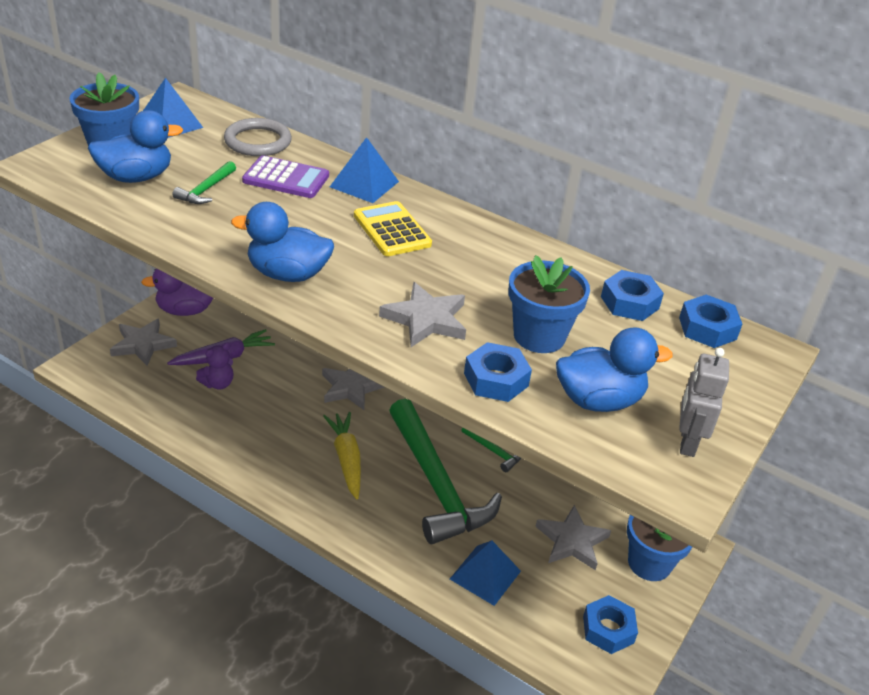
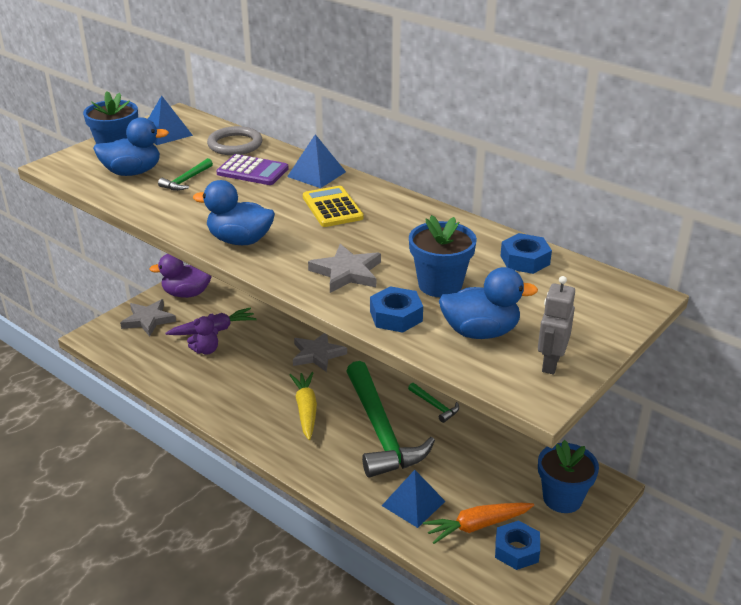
camera: 10 degrees right, 5 degrees down
grey star [535,505,611,570] -> none
blue nut [679,295,742,348] -> none
none -> orange carrot [423,503,534,544]

